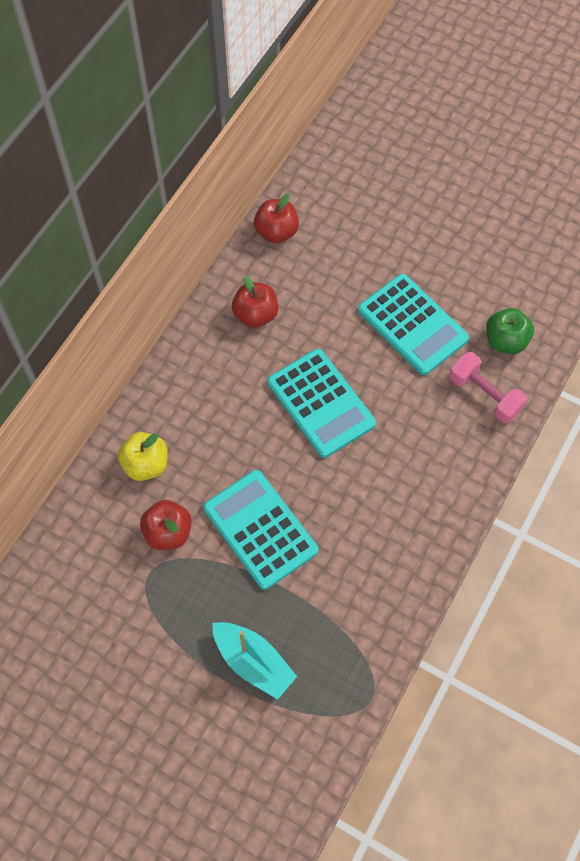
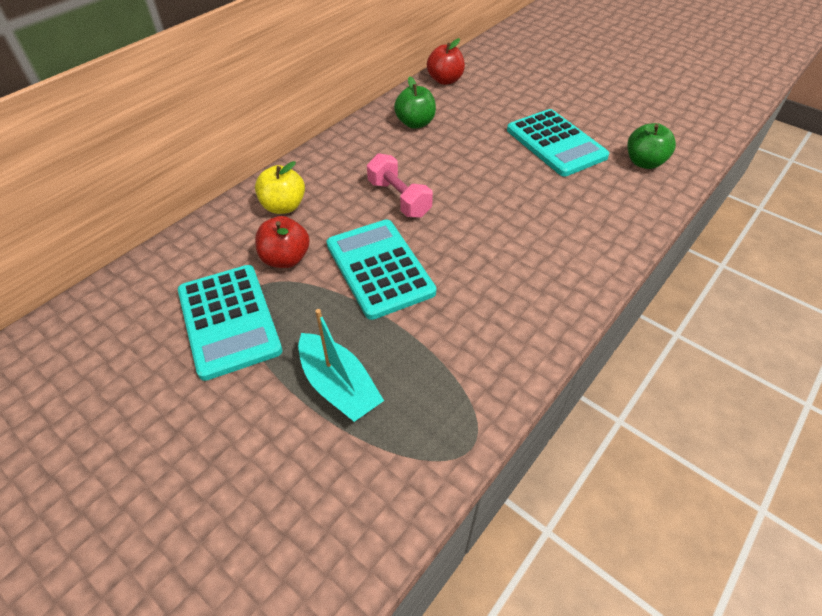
camera: 10 degrees right, 15 degrees down
red apple [232,276,278,328] -> green apple [394,76,436,129]
turquoise calculator [267,349,376,458] -> turquoise calculator moved to [178,265,282,381]
pink dumbbell [449,352,527,423] -> pink dumbbell moved to [367,153,433,218]

